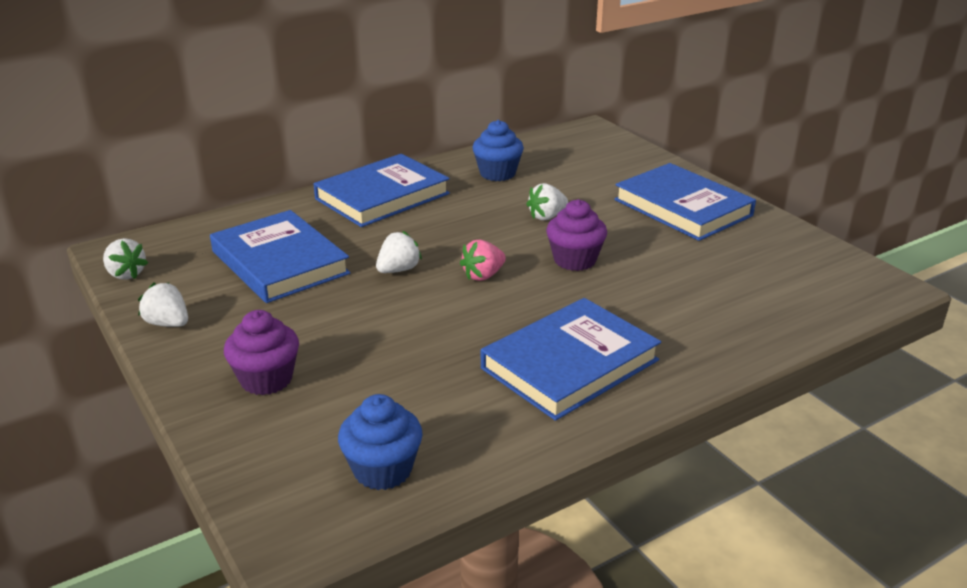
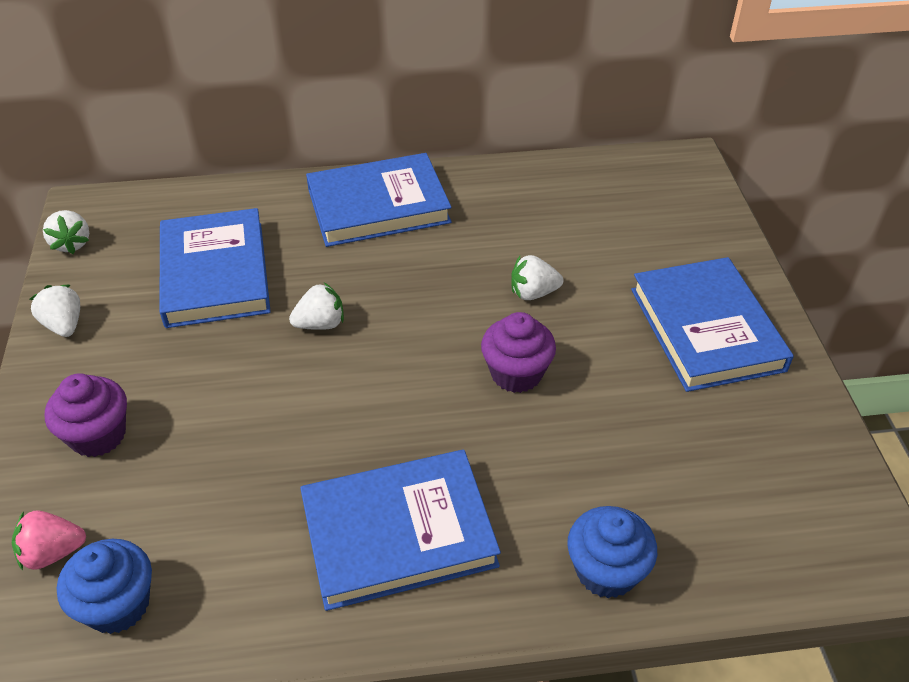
camera: 25 degrees right, 15 degrees up
pink strawberry [460,240,506,281] -> pink strawberry moved to [12,510,86,571]
blue cupcake [472,120,524,181] -> blue cupcake moved to [567,506,657,598]

